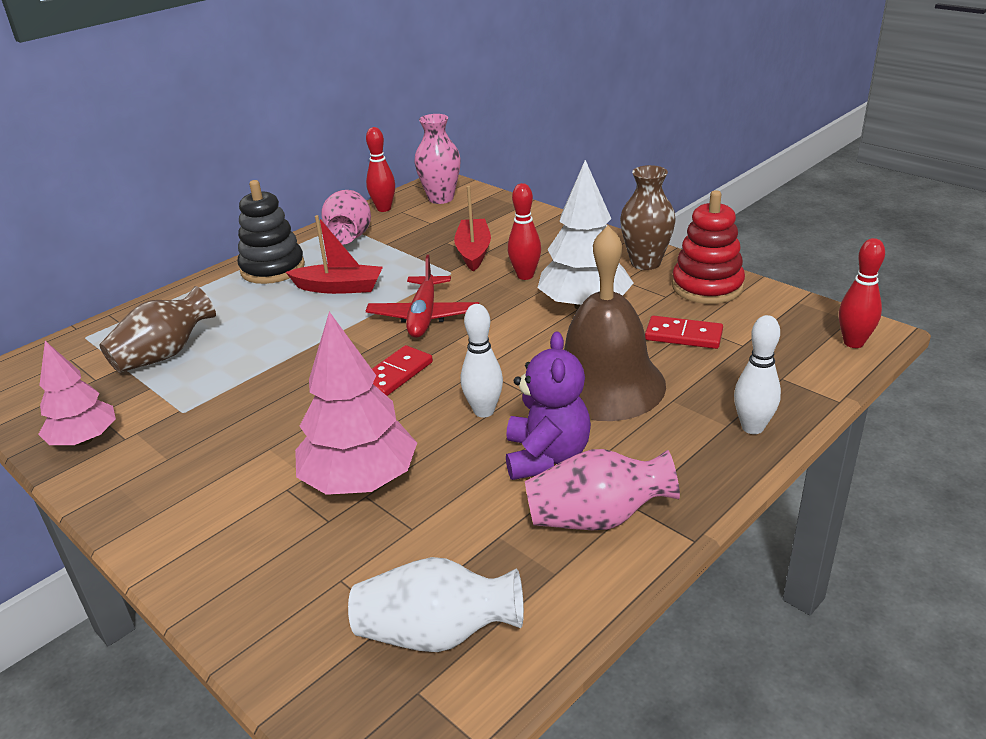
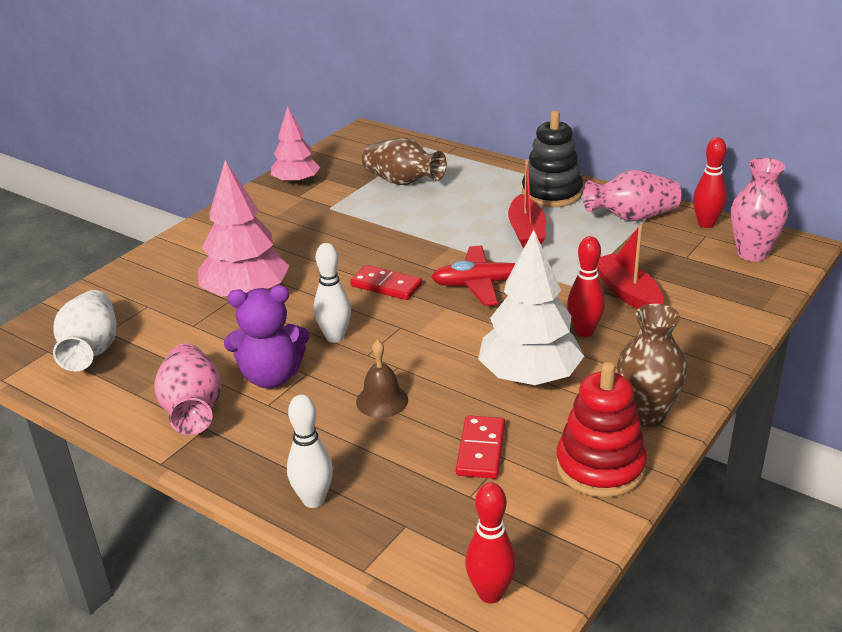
camera: 80 degrees right, 0 degrees up
red boat [454,186,491,272] -> red boat turned 105 degrees counterclockwise [597,225,664,309]
brown bell [564,226,666,421] -> brown bell [356,340,408,418], size x0.44

